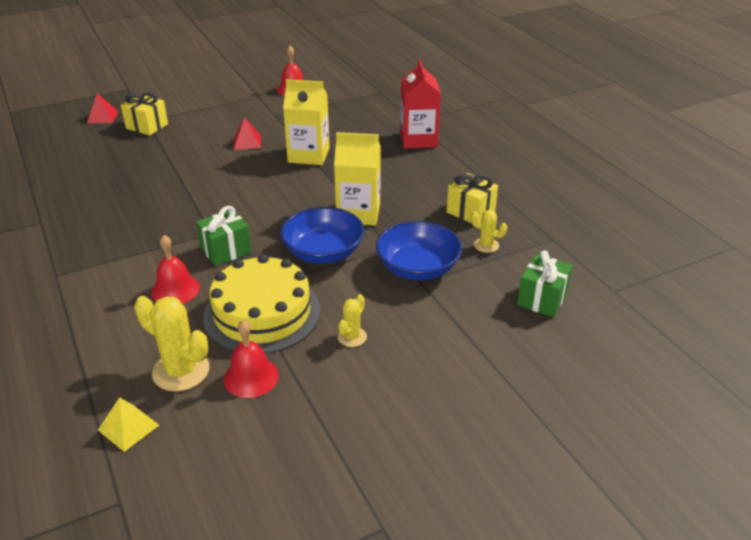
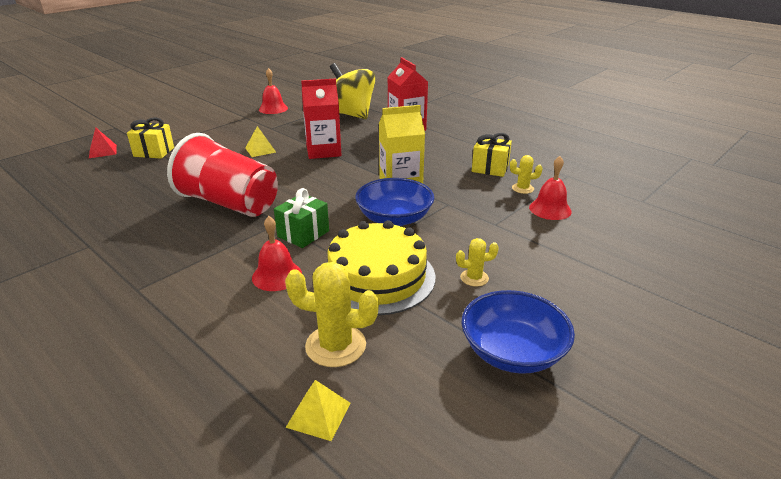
camera: 20 degrees left, 5 degrees down
red bell [224,320,279,398] -> red bell moved to [529,156,572,220]
red pyramid [234,117,261,150] -> yellow pyramid [245,126,276,157]
yellow carton [283,79,330,165] -> red carton [301,79,341,159]
yellow cactus [338,294,367,347] -> yellow cactus turned 75 degrees clockwise [456,238,499,286]
blue bowl [376,221,462,281] -> blue bowl moved to [461,290,575,374]
green gift [517,250,573,317] -> none
none -> red cup [167,133,278,217]
none -> yellow spinning top [330,63,376,119]

